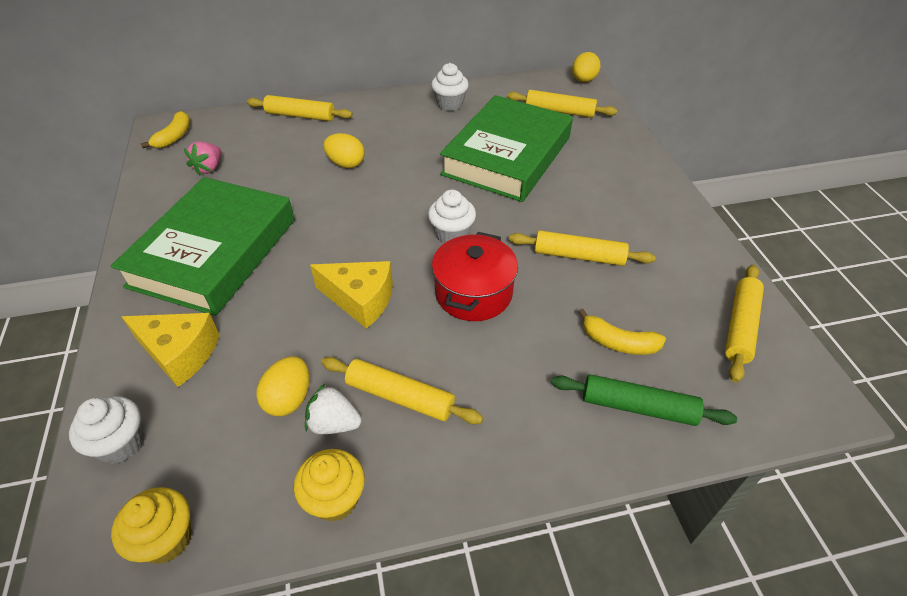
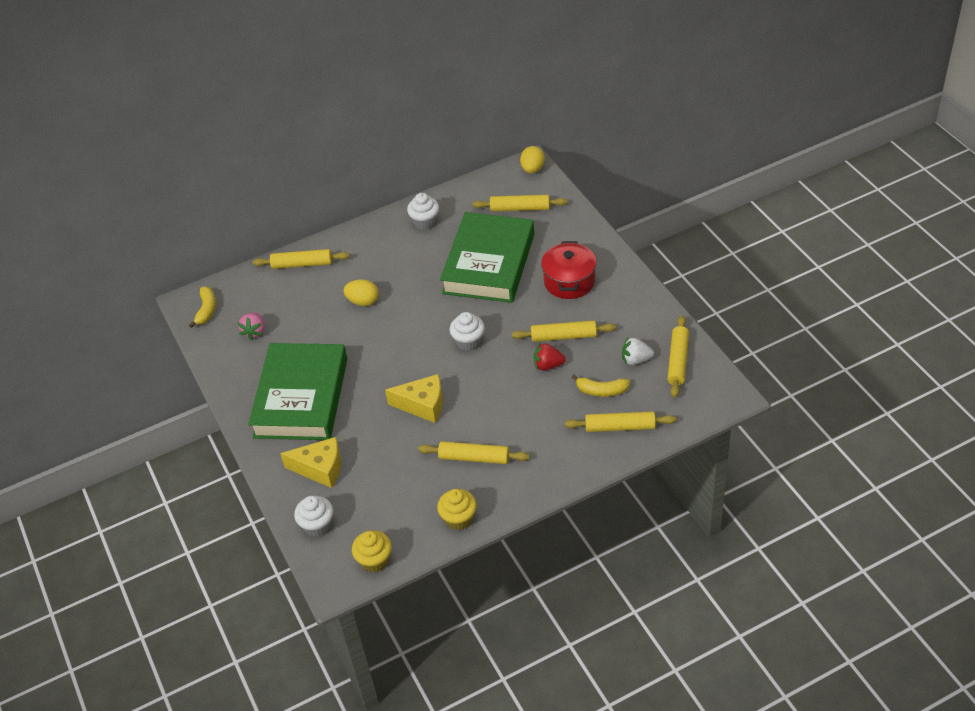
camera: 10 degrees left, 0 degrees up
yellow egg [257,356,310,416] -> none
white strawberry [305,384,362,434] -> white strawberry moved to [622,337,654,365]
red pot [432,232,518,321] -> red pot moved to [541,241,597,299]
green rolling pin [551,374,737,426] -> yellow rolling pin [565,411,676,432]
none -> red strawberry [533,343,566,371]

